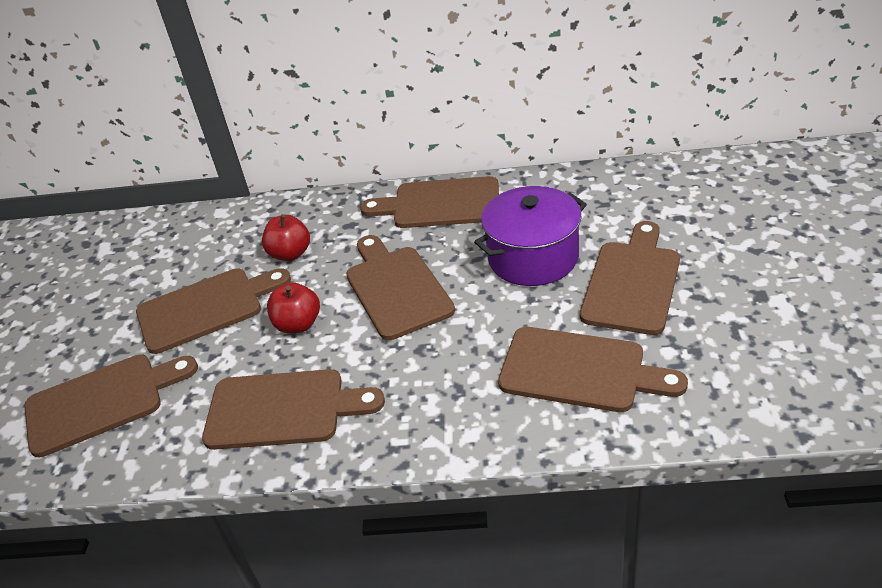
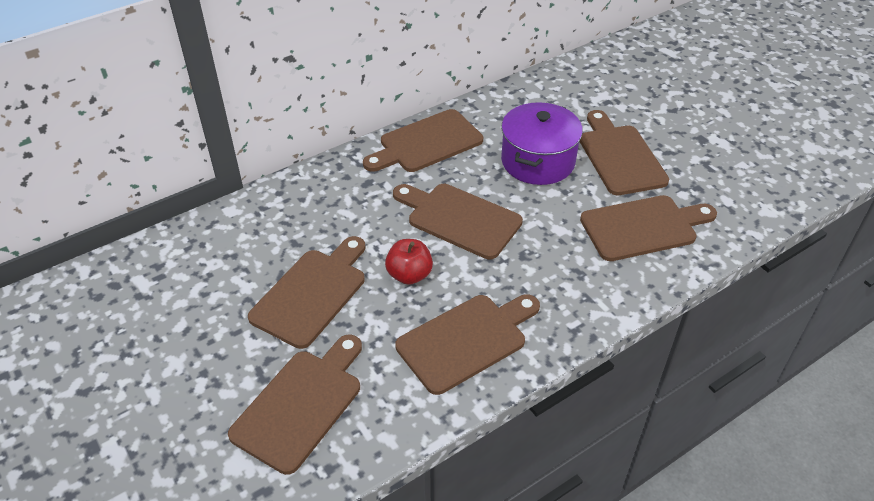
camera: 40 degrees left, 5 degrees up
red apple [262,214,310,261] -> none

